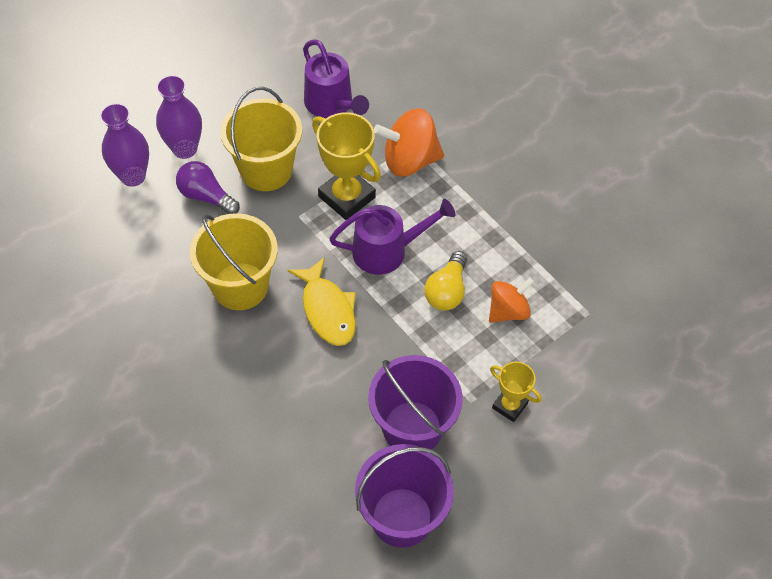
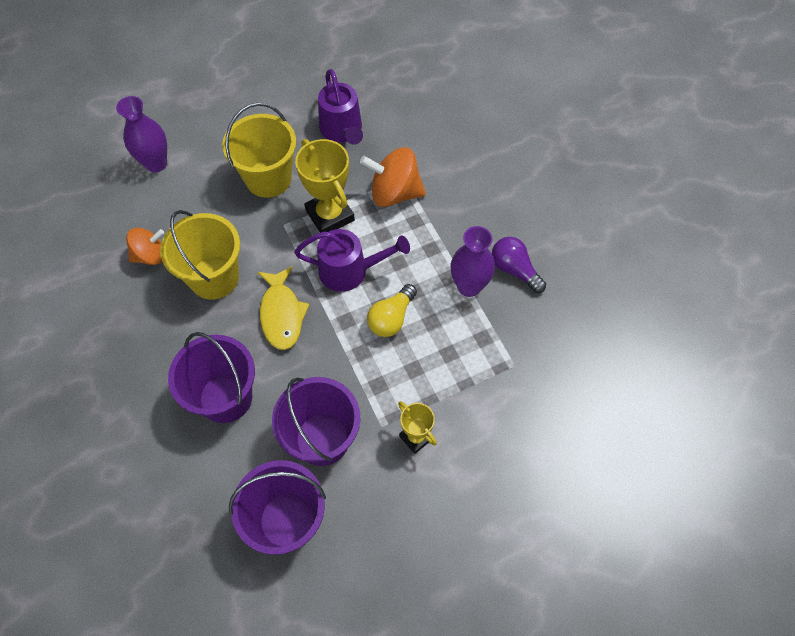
camera: 15 degrees right, 5 degrees up
purple vase [156,75,202,159] -> purple vase moved to [451,226,495,297]
purple light bulb [176,161,240,214] -> purple light bulb moved to [492,237,546,293]
orange spinning top [489,278,534,323] -> orange spinning top moved to [126,228,164,265]
none -> purple bucket [168,332,255,423]

